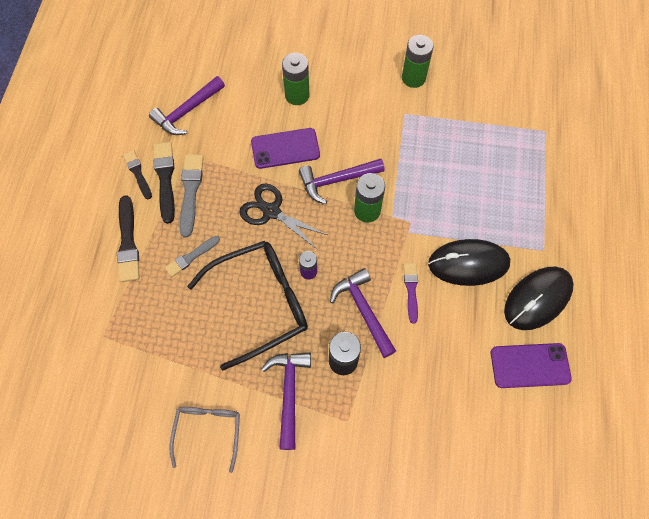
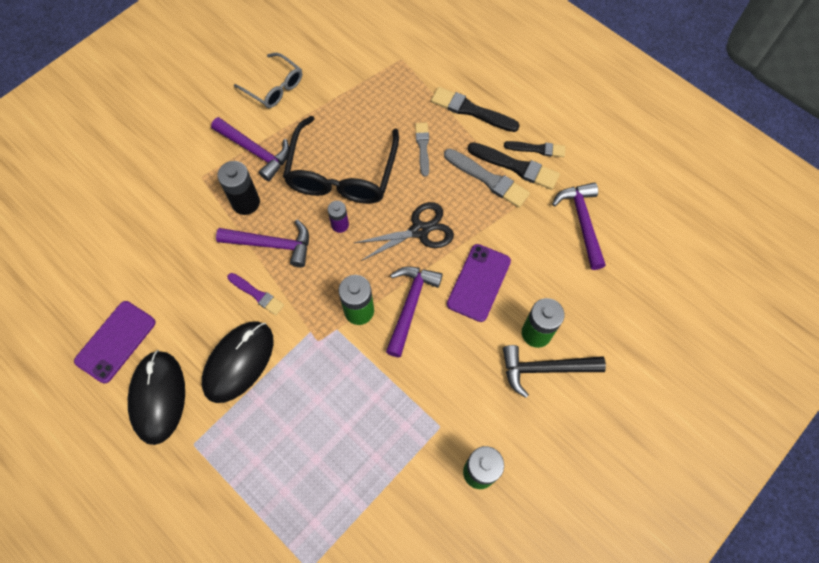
camera: 125 degrees right, 0 degrees up
none -> black hammer [503,345,606,398]

